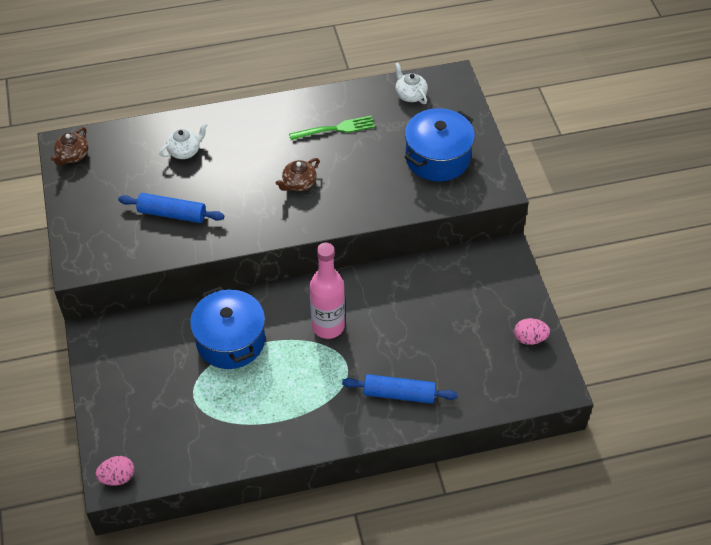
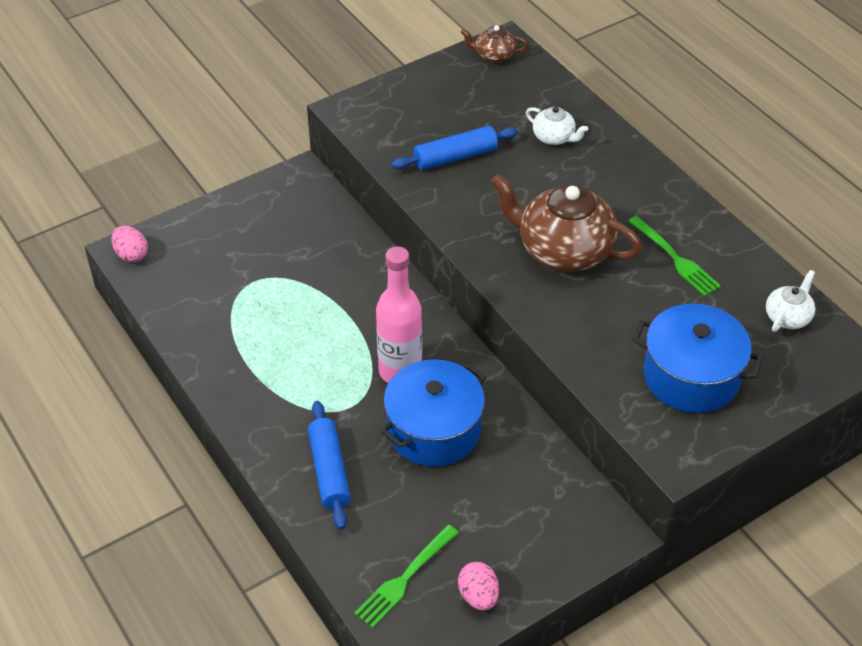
camera: 70 degrees right, 5 degrees down
blue rolling pin [118,193,224,223] -> blue rolling pin turned 75 degrees clockwise [391,126,519,170]
blue pot [190,287,265,369] -> blue pot moved to [381,359,486,467]
brown teapot [276,158,319,191] -> brown teapot [491,174,642,272], size x2.08
none -> green fork [354,525,459,628]

